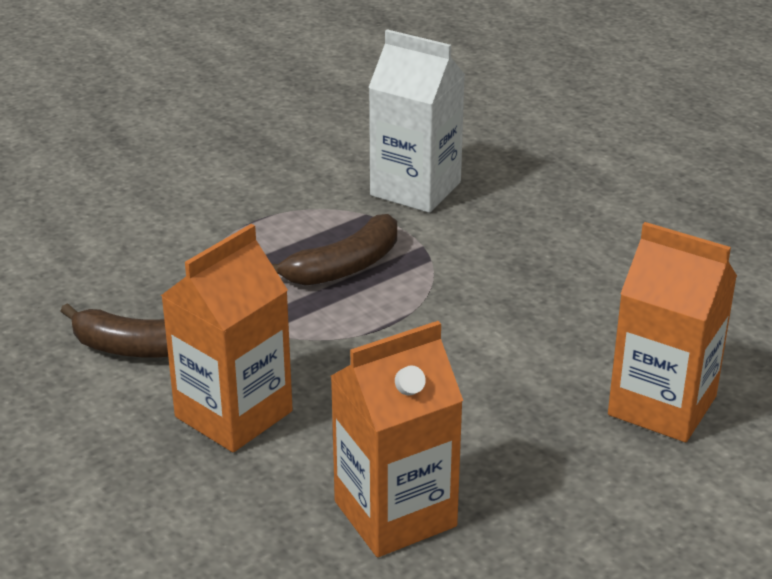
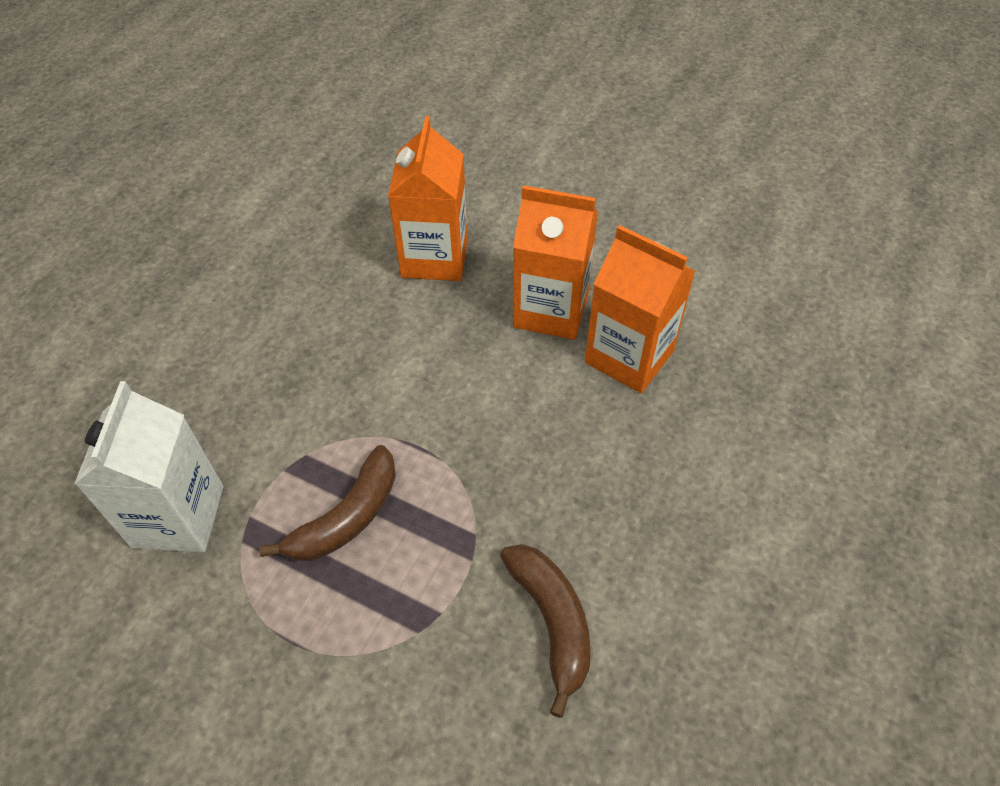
camera: 115 degrees left, 20 degrees up
orange carton [161,224,293,452] -> orange carton moved to [513,185,598,340]
brown banana [272,214,397,286] -> brown banana turned 105 degrees clockwise [259,445,396,561]

